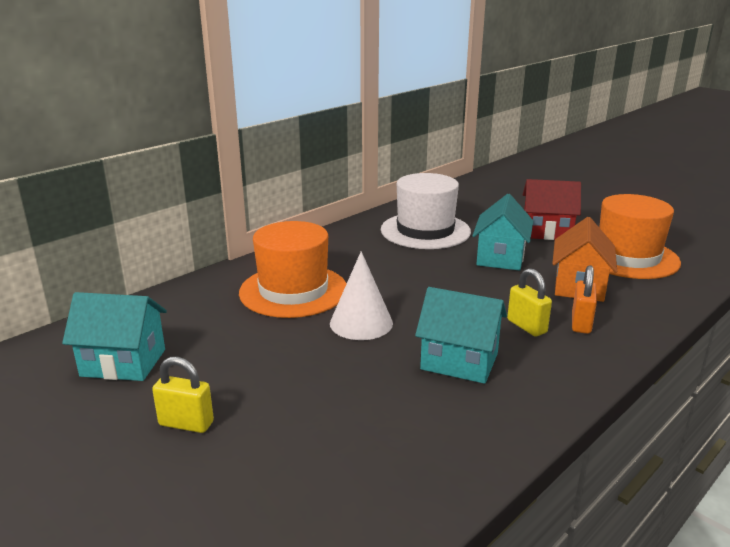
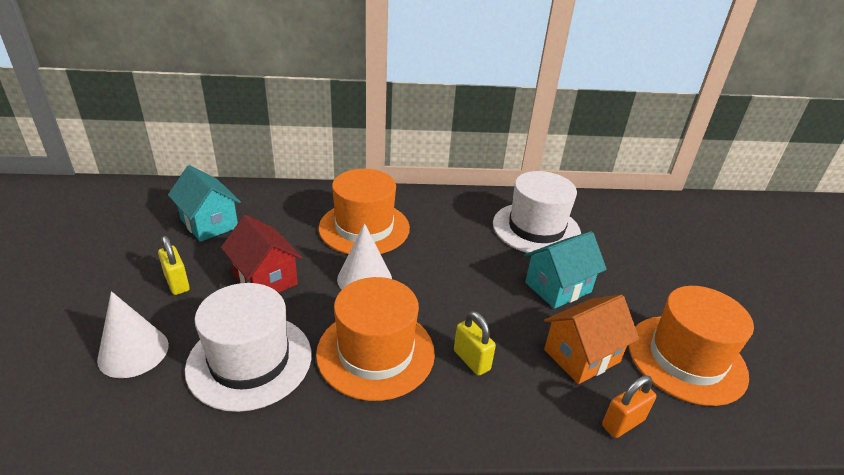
camera: 40 degrees right, 10 degrees up
turquoise house [415,287,507,384] -> orange hat [316,277,435,401]
yellow padlock [507,268,552,337] -> yellow padlock turned 45 degrees counterclockwise [454,311,496,376]
red house [523,179,581,240] -> red house moved to [221,215,303,293]
orange padlock [572,265,597,334] -> orange padlock moved to [602,375,656,438]
none -> white cone [97,291,169,378]
none -> white hat [185,283,312,412]

